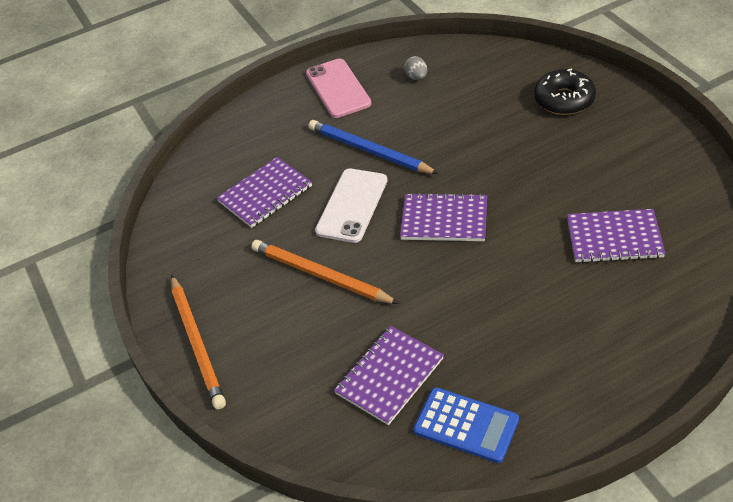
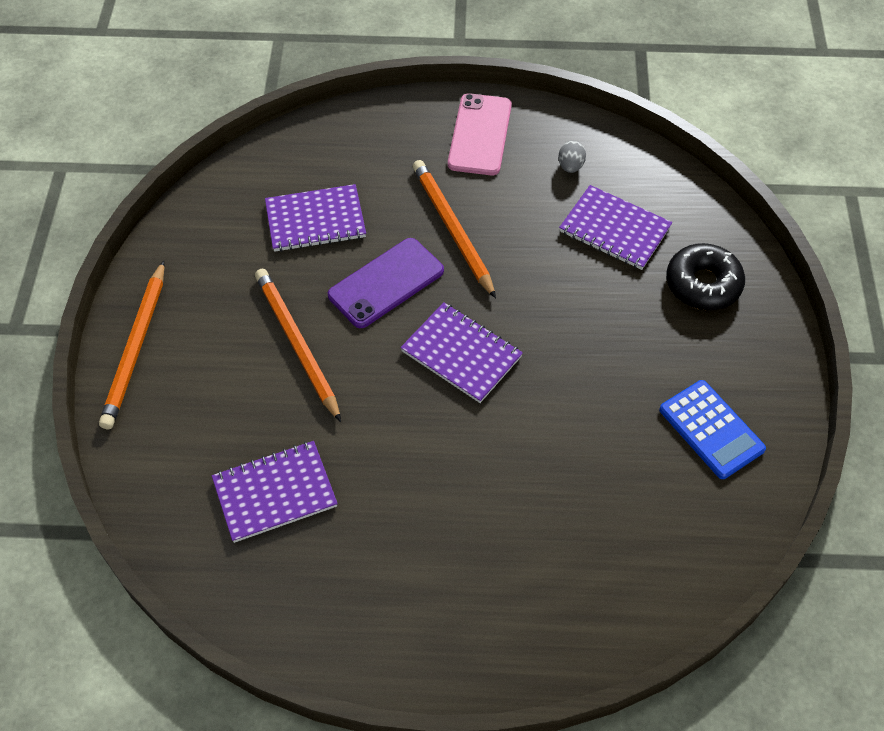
camera: 25 degrees right, 10 degrees up
blue pencil [309,120,439,174] -> orange pencil [413,160,496,298]
white phone [315,168,388,243] -> purple phone [328,238,444,328]
blue calculator [413,387,519,463] -> blue calculator moved to [659,380,766,479]
purple notebook [567,209,666,263] -> purple notebook moved to [559,185,673,270]

